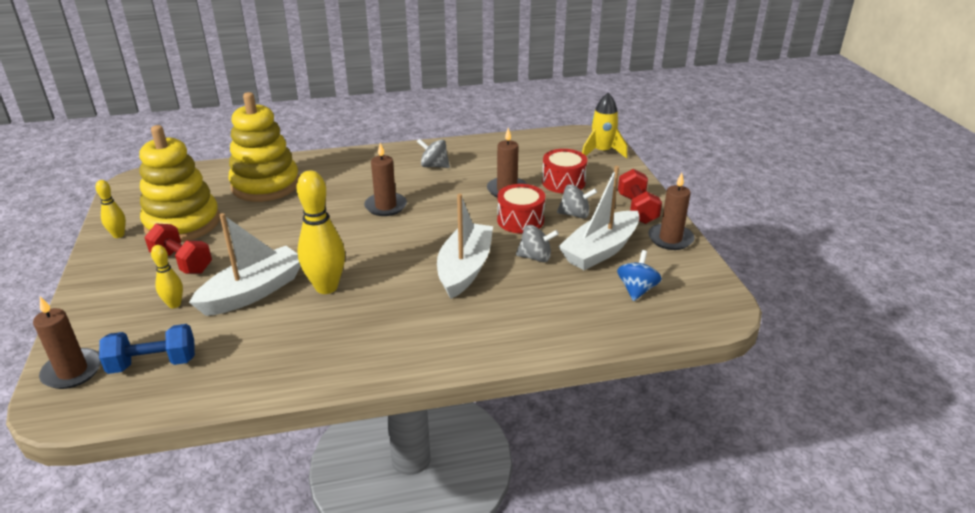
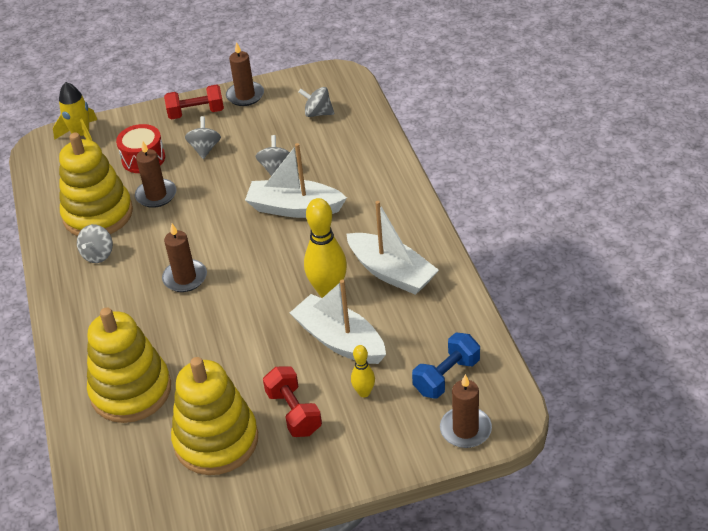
camera: 90 degrees left, 10 degrees up
yellow bowling pin [95,180,126,238] -> none
blue dumbbell [99,324,195,374] -> blue dumbbell turned 60 degrees clockwise [412,333,480,399]
red dumbbell [144,223,212,274] -> red dumbbell turned 60 degrees counterclockwise [263,366,322,437]
red drum [497,184,545,233] -> none
white boat [558,166,640,270] -> white boat moved to [347,201,439,295]
blue spinning top [617,250,662,301] -> grey spinning top [299,87,334,117]
none -> yellow stacking toy [59,132,133,236]

